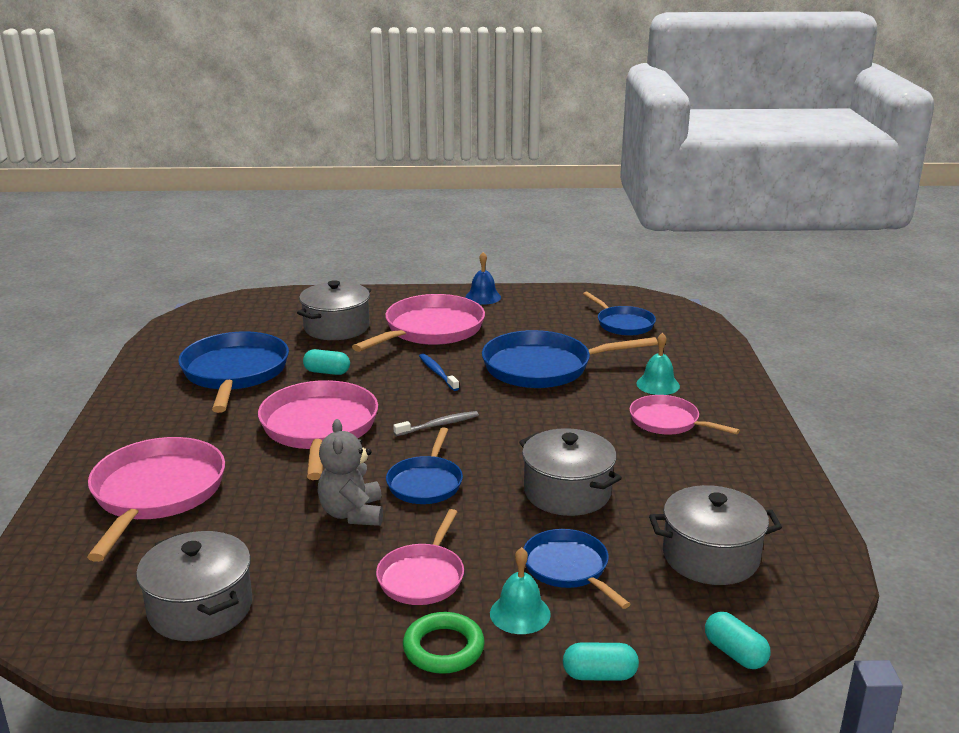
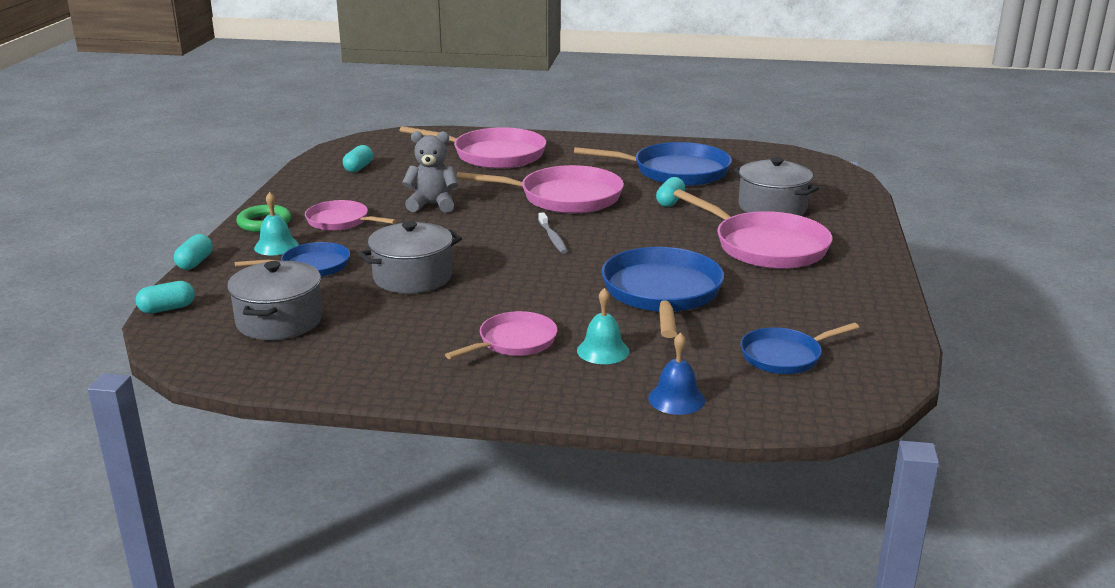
camera: 100 degrees right, 0 degrees up
grey pot [136,531,252,641] -> turquoise capsule [343,145,373,172]
blue pan [386,428,463,504] -> none
blue toothbrush [419,354,459,391] -> none
blue bell [465,252,501,305] -> blue bell moved to [648,332,705,415]

